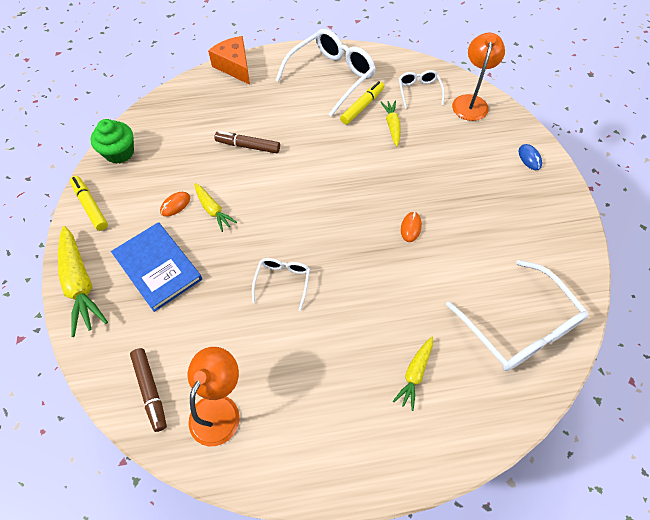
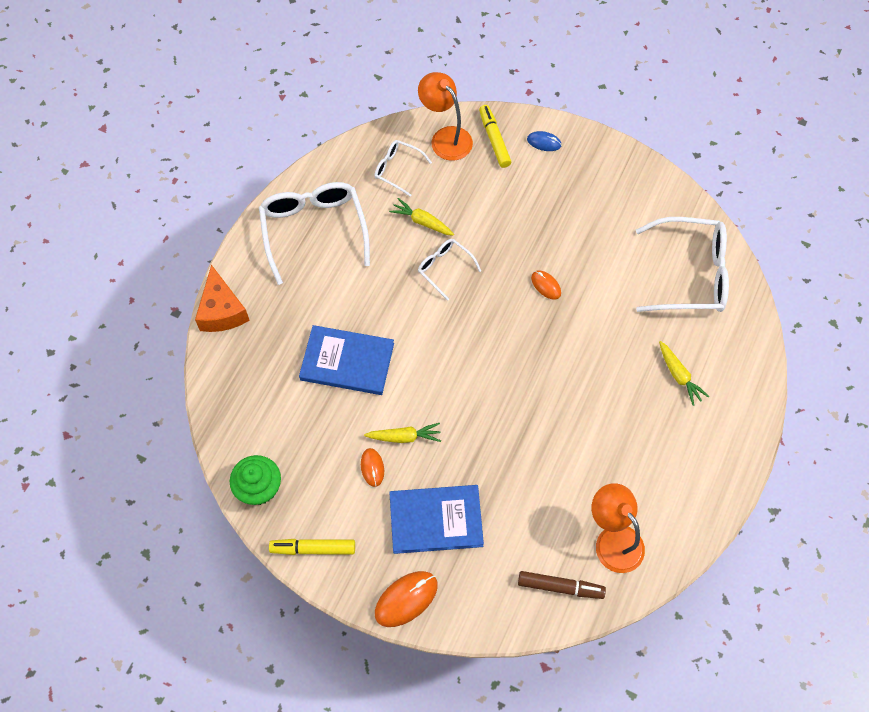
camera: 55 degrees left, 5 degrees up
yellow carrot [58,226,108,337] -> orange mouse [375,571,438,627]
orange cheese [208,36,250,85] -> orange cheese turned 105 degrees counterclockwise [195,265,250,332]
brown marker [214,131,280,153] -> blue book [299,325,394,395]
white glasses [252,258,310,311] -> white glasses moved to [418,239,481,301]
yellow marker [340,81,384,125] -> yellow marker moved to [479,105,511,168]

